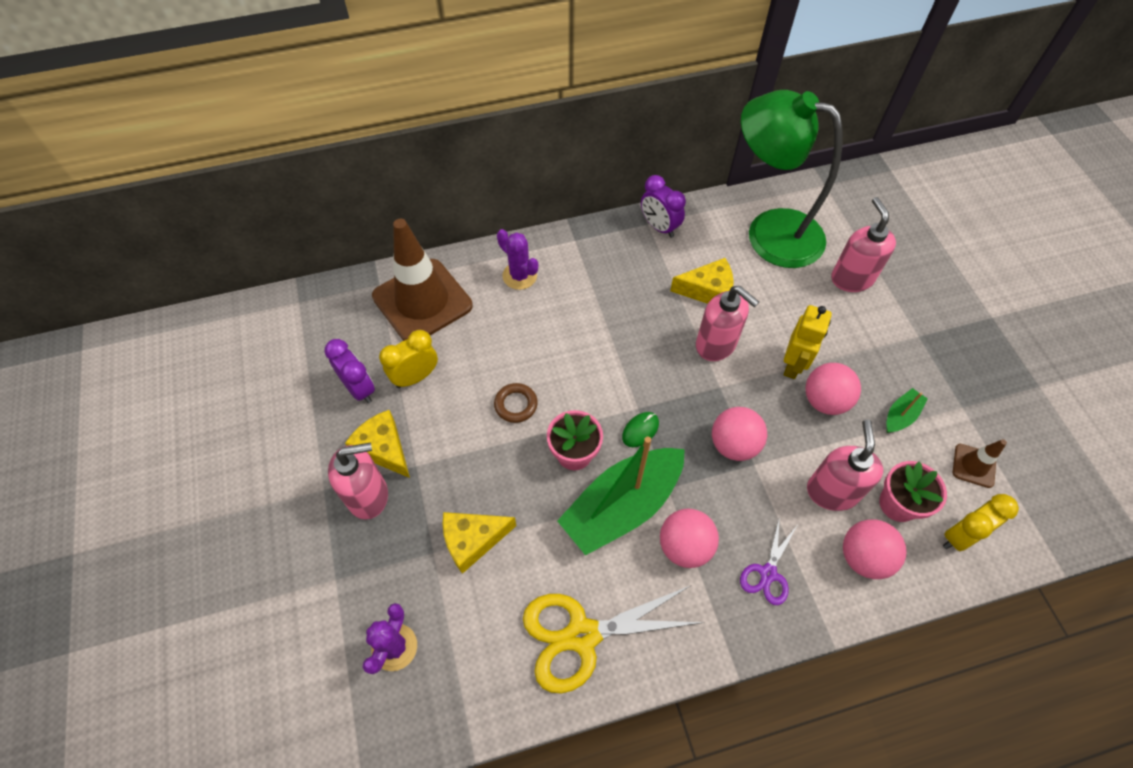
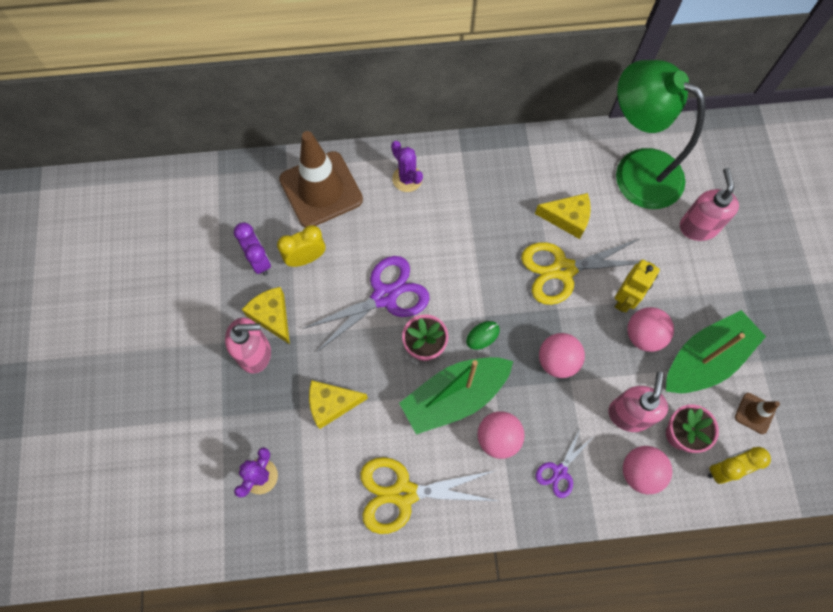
camera: 10 degrees right, 10 degrees up
brown ring [494,383,538,423] -> purple scissors [302,256,430,352]
purple clock [641,175,686,238] -> none
pink soap dispenser [696,286,759,361] -> yellow scissors [521,239,640,305]
green boat [886,388,928,433] -> green boat [666,310,766,393], size x2.31

